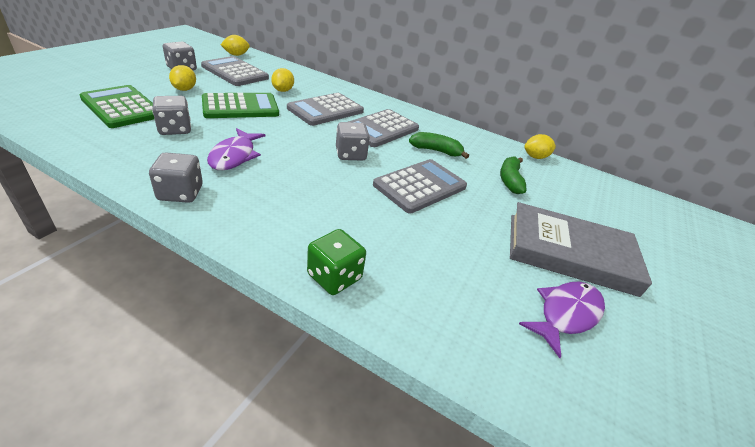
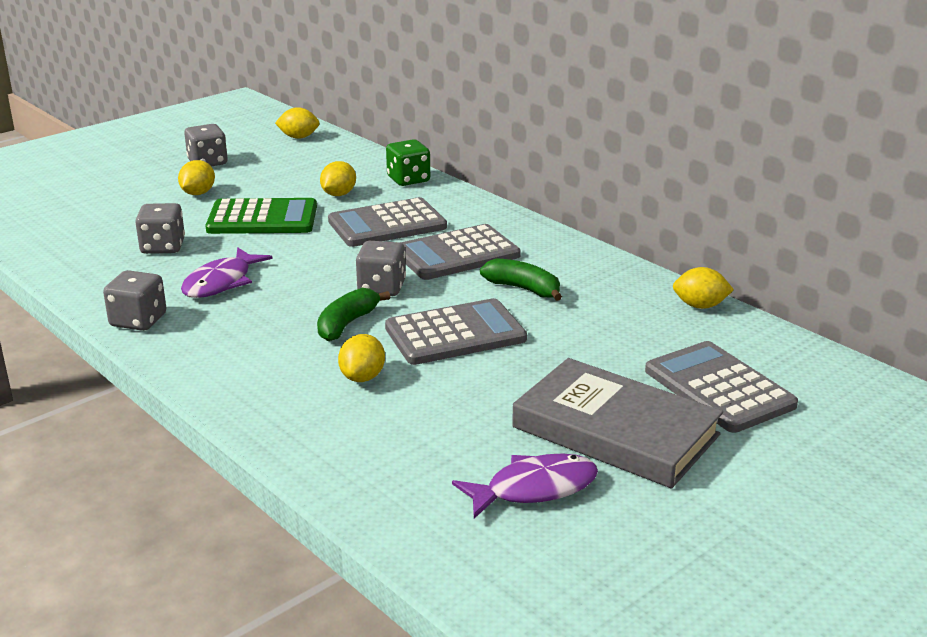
camera: 25 degrees right, 10 degrees down
green calculator [80,85,154,128] -> none
grey calculator [201,56,269,86] -> grey calculator moved to [645,341,798,433]
green dice [307,229,366,295] -> green dice moved to [386,139,430,186]
green banana [500,156,527,194] -> green banana moved to [317,288,390,341]
none -> yellow lemon [338,334,385,382]

